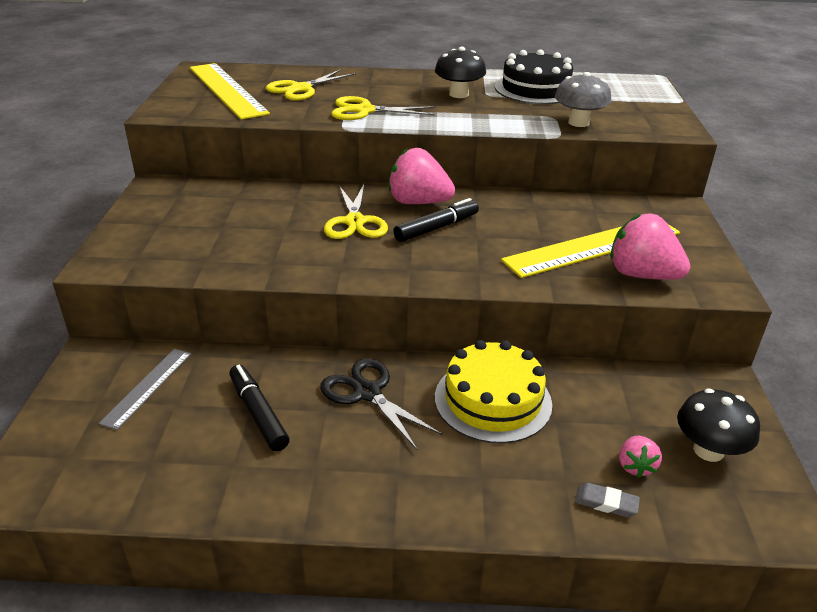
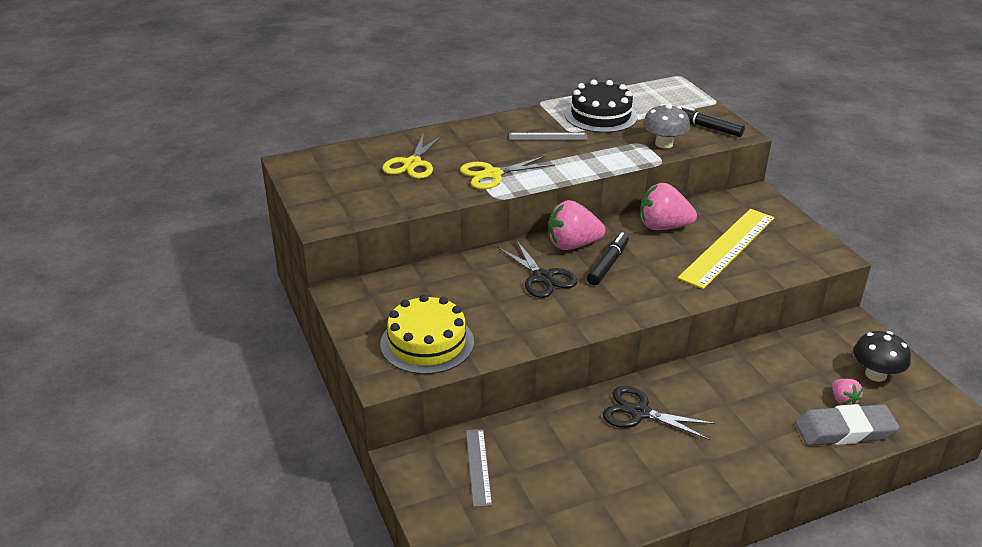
camera: 25 degrees left, 0 degrees up
yellow ruler [190,63,270,120] -> none
black marker [229,365,290,451] -> black marker moved to [679,105,745,137]
yellow scissors [324,184,388,239] -> black scissors [497,240,578,298]
black mushroom [435,47,486,98] -> grey ruler [509,133,588,140]
yellow cake [435,340,552,444] -> yellow cake moved to [380,294,474,374]
grey eraser [575,483,640,517] -> grey eraser [795,404,900,445], size x2.22
pink strawberry [610,214,690,280] -> pink strawberry moved to [640,183,697,230]

